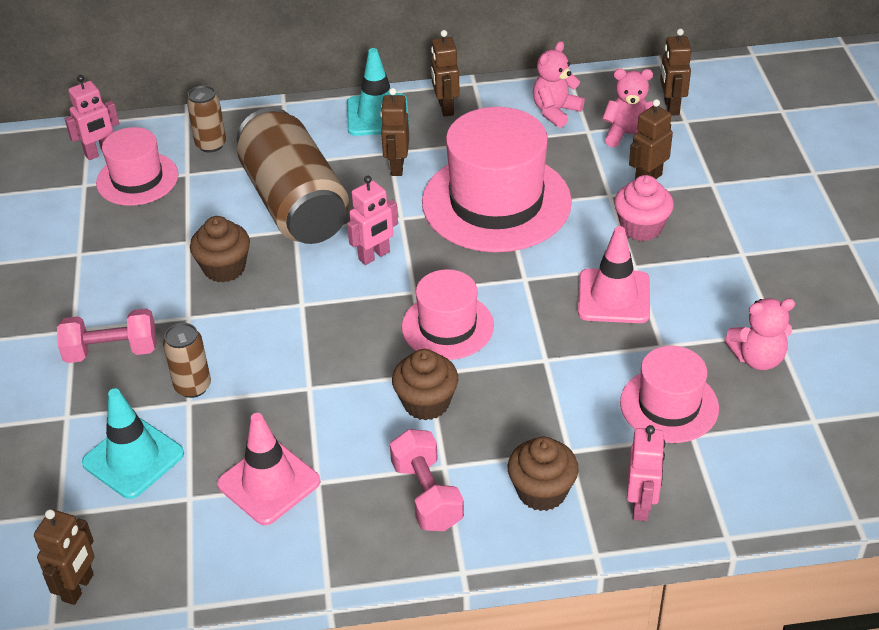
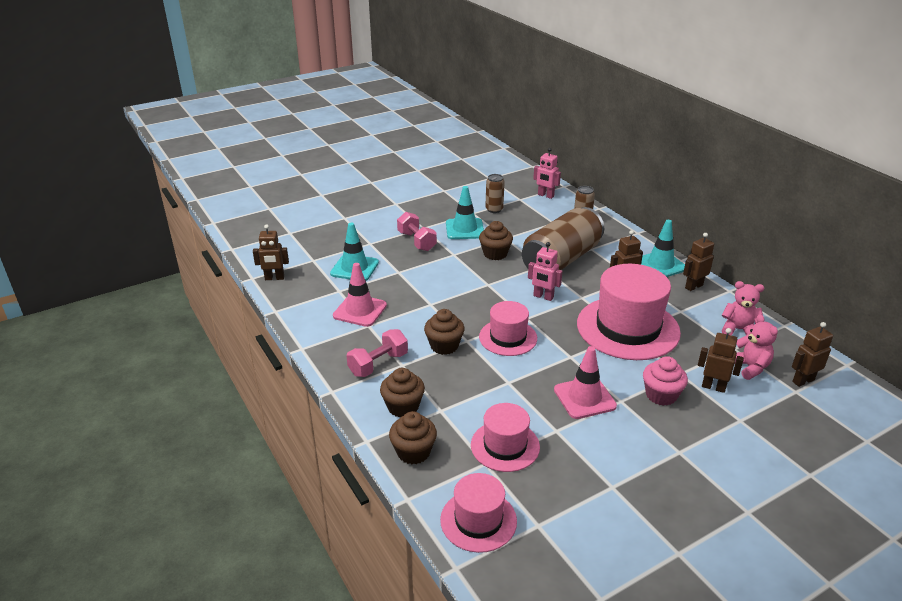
camera: 65 degrees right, 10 degrees down
pink hat [96,127,178,206] -> pink hat moved to [440,473,517,553]
brown can [163,323,211,398] -> brown can moved to [485,174,505,213]
pink robot [627,425,665,521] -> brown cupcake [389,411,437,464]
pink teddy bear [725,298,795,370] -> none
none -> turquoise traffic cone [446,186,484,239]

